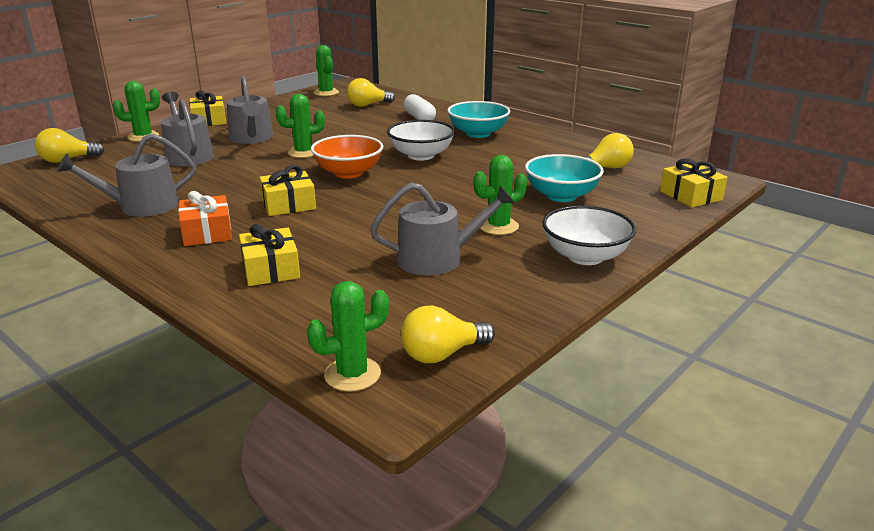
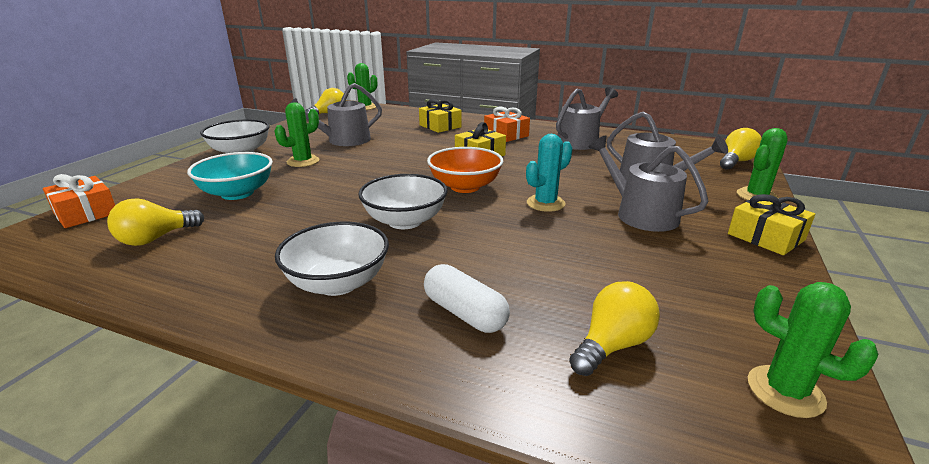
camera: 160 degrees right, 0 degrees up
green cactus [276,94,325,158] -> turquoise cactus [526,134,573,212]
turquoise bowl [447,101,510,138] -> white bowl [275,222,389,296]
yellow gift [660,158,727,207] -> orange gift [43,174,115,228]

